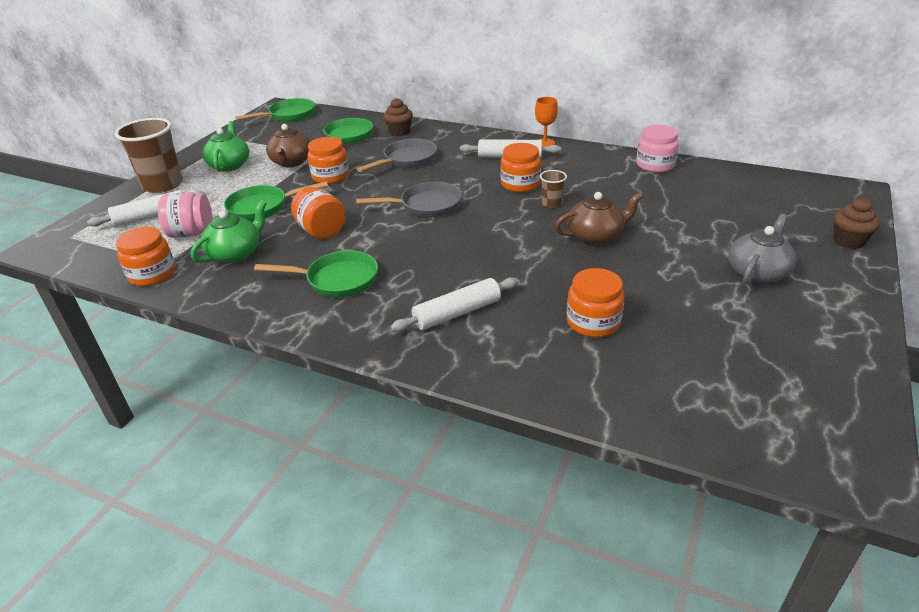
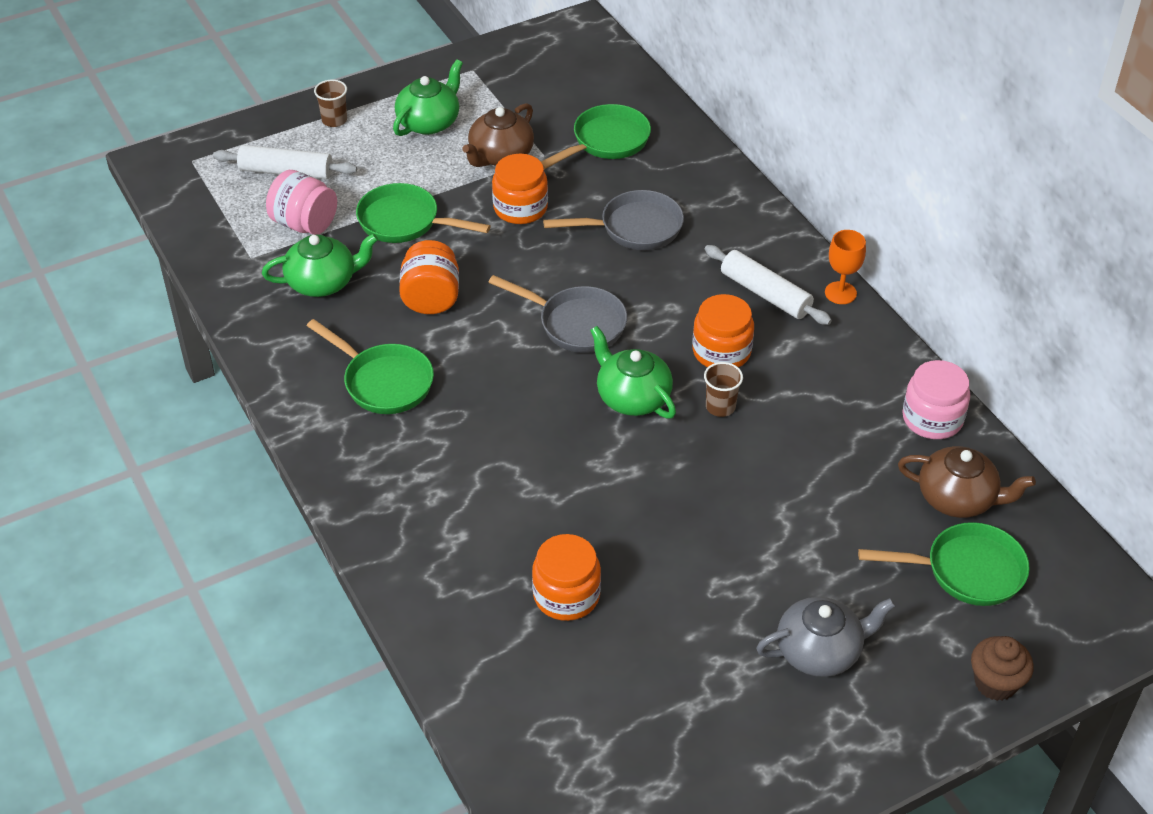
camera: 35 degrees right, 10 degrees up
brown cup [115,118,183,193] -> brown cup [314,79,347,127], size x0.47
orange jar [116,227,176,286] -> none
green pan [235,98,315,122] -> green pan moved to [858,522,1030,606]
brown cupcake [383,98,413,136] -> none
white rolling pin [391,277,518,332] -> none
brown teapot [555,192,643,245] -> brown teapot moved to [898,446,1036,518]
none -> green teapot [590,326,676,419]

